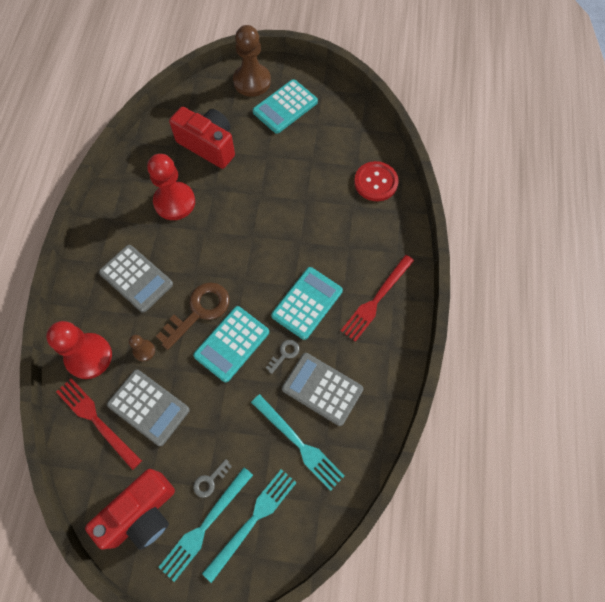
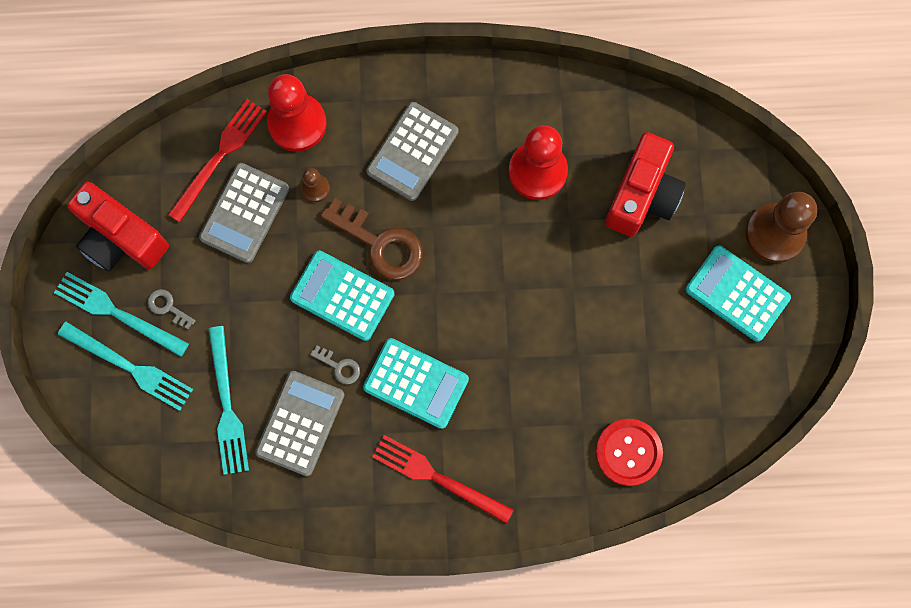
camera: 80 degrees right, 10 degrees up
turquoise fork [251,394,345,491] -> turquoise fork turned 45 degrees counterclockwise [208,326,249,475]

